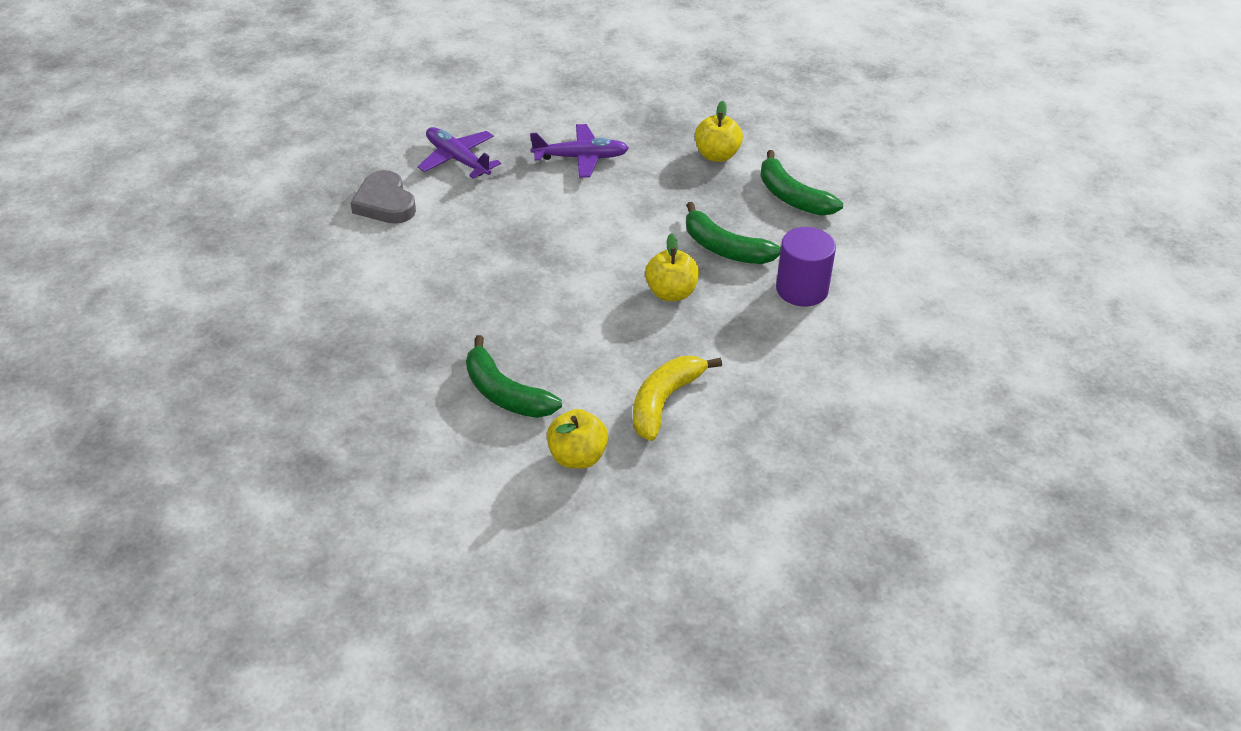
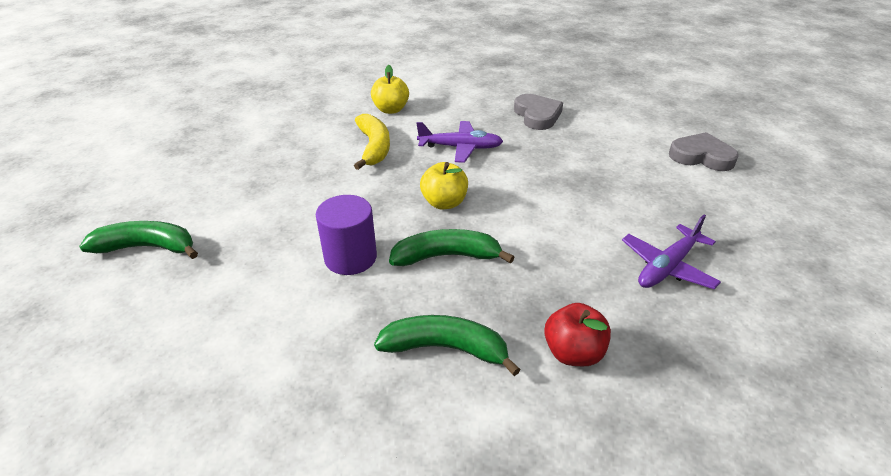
camera: 140 degrees right, 5 degrees down
purple plane [417,127,501,178] -> purple plane moved to [416,121,503,163]
green banana [466,335,562,418] -> green banana moved to [79,221,198,259]
yellow apple [695,101,743,162] -> red apple [544,303,611,366]
none -> grey heart [514,94,563,130]

